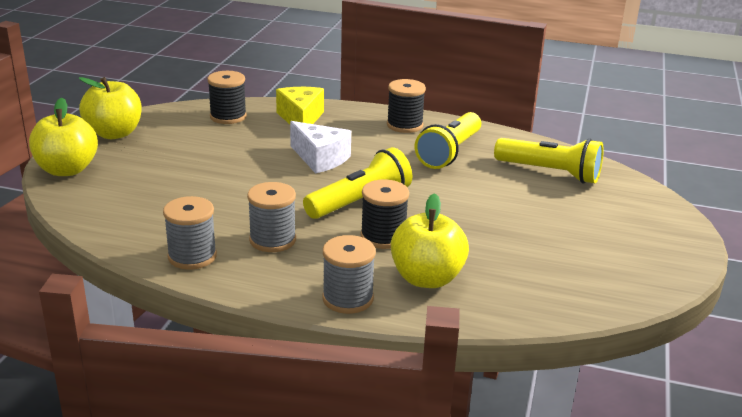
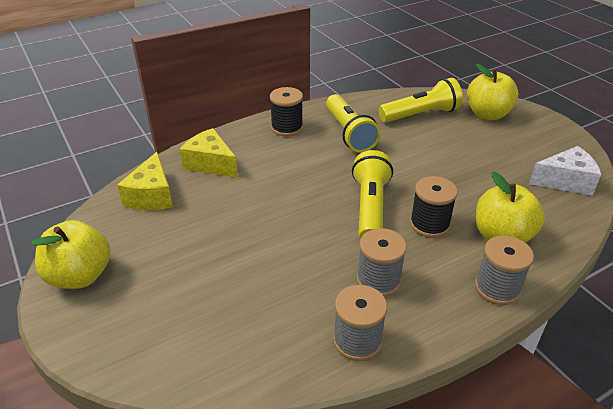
camera: 45 degrees left, 10 degrees up
yellow apple [29,98,98,176] -> yellow apple moved to [467,64,518,120]
black spool [208,71,247,124] -> yellow cheese [117,152,173,210]
white cheese [290,121,351,174] -> white cheese moved to [529,146,601,196]

